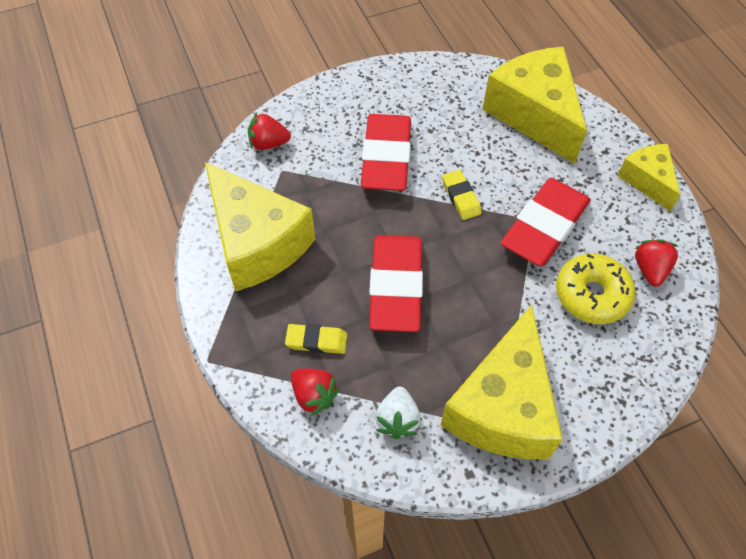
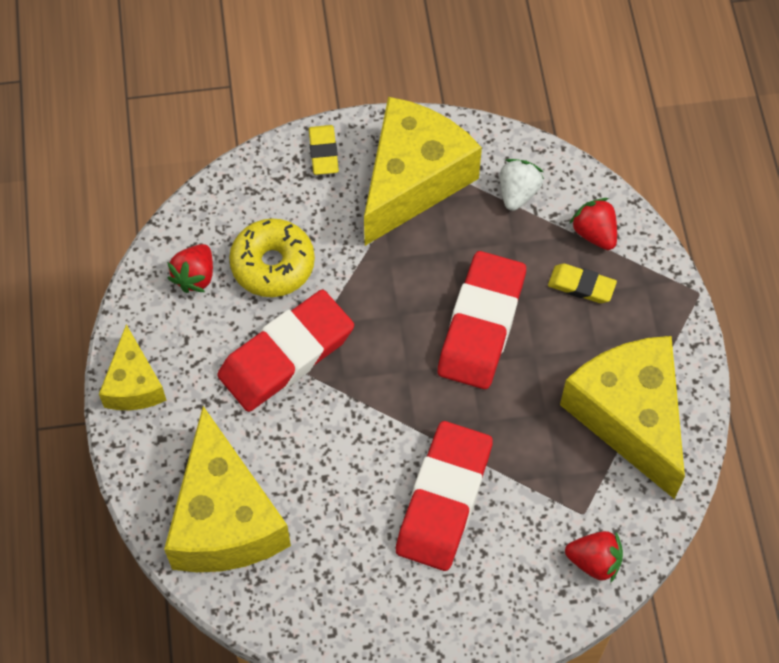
camera: 165 degrees left, 5 degrees up
yellow eraser [442,170,482,220] -> yellow eraser moved to [309,125,339,175]

